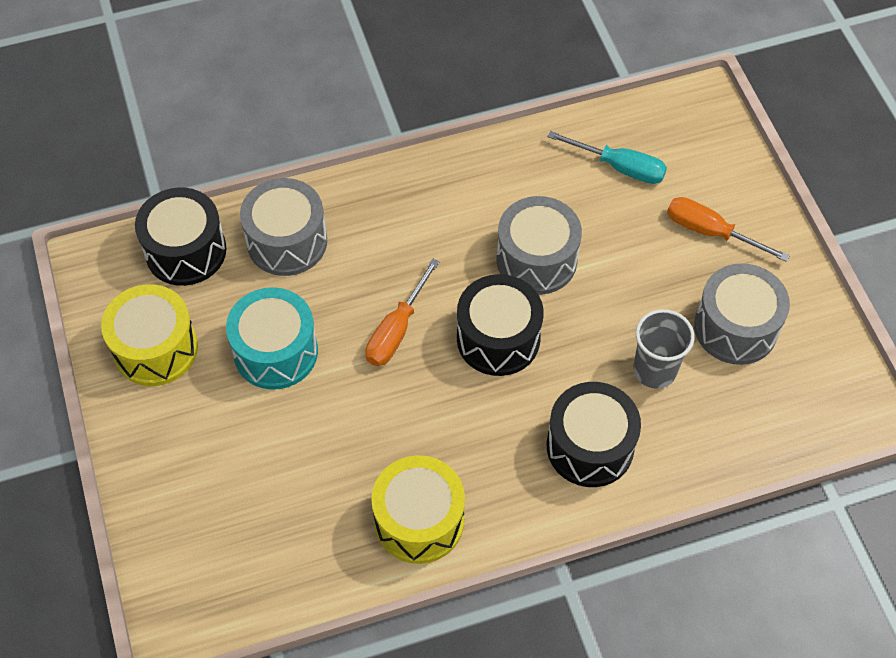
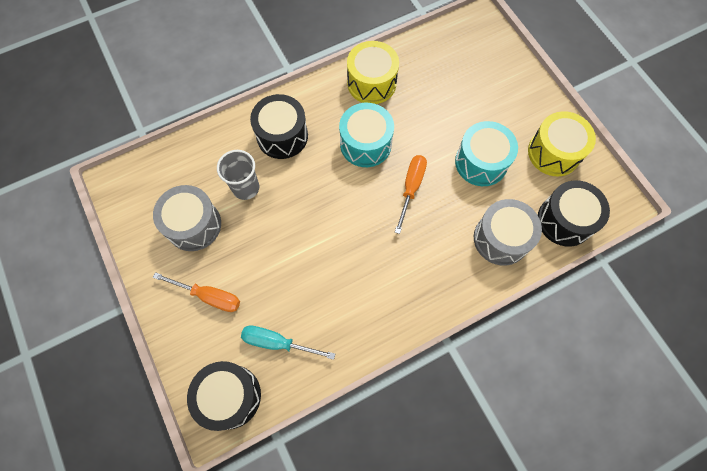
camera: 170 degrees right, 10 degrees up
black drum [457,274,544,376] -> black drum moved to [187,361,261,431]
grey drum [497,196,582,295] -> none
none -> turquoise drum [339,103,394,167]

